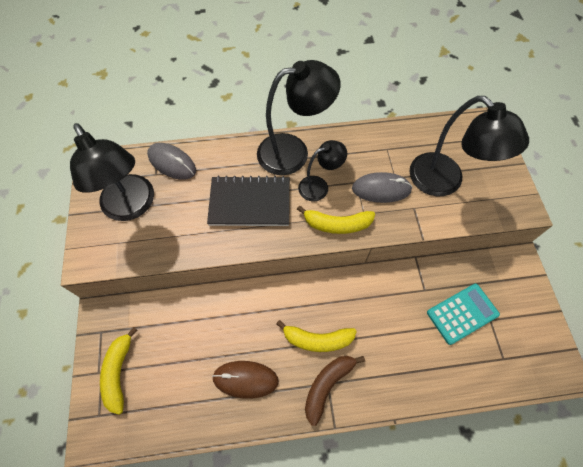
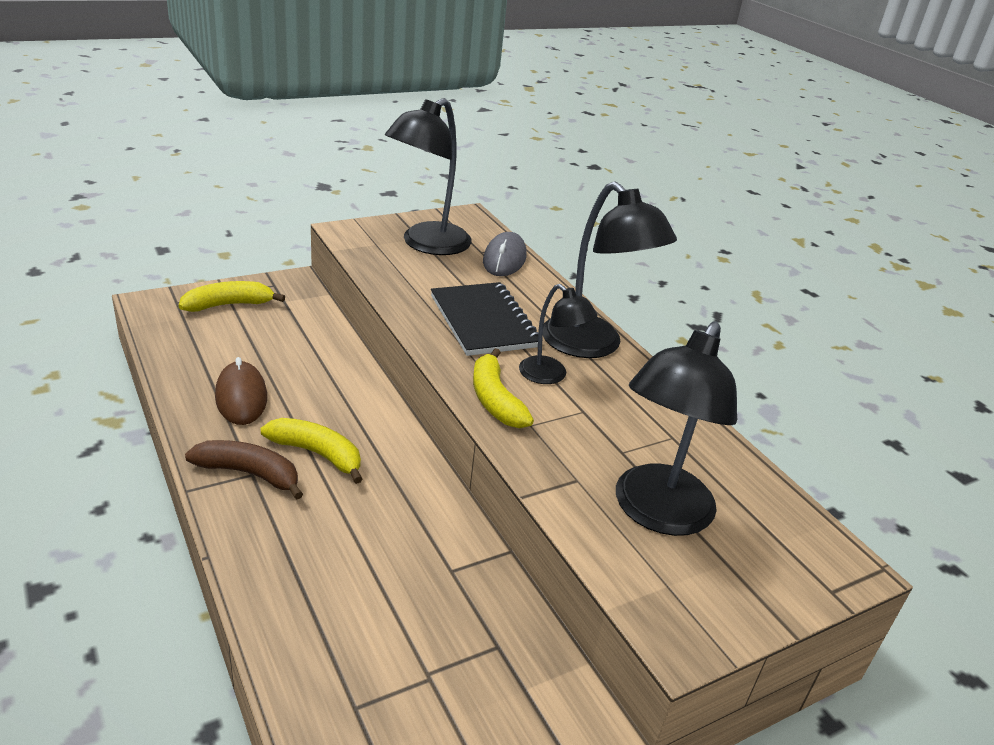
camera: 65 degrees right, 30 degrees down
yellow banana [276,320,357,352] -> yellow banana turned 135 degrees clockwise [261,418,362,484]
grey mouse [352,172,412,203] -> none
turquoise calculator [427,284,500,345] -> none

